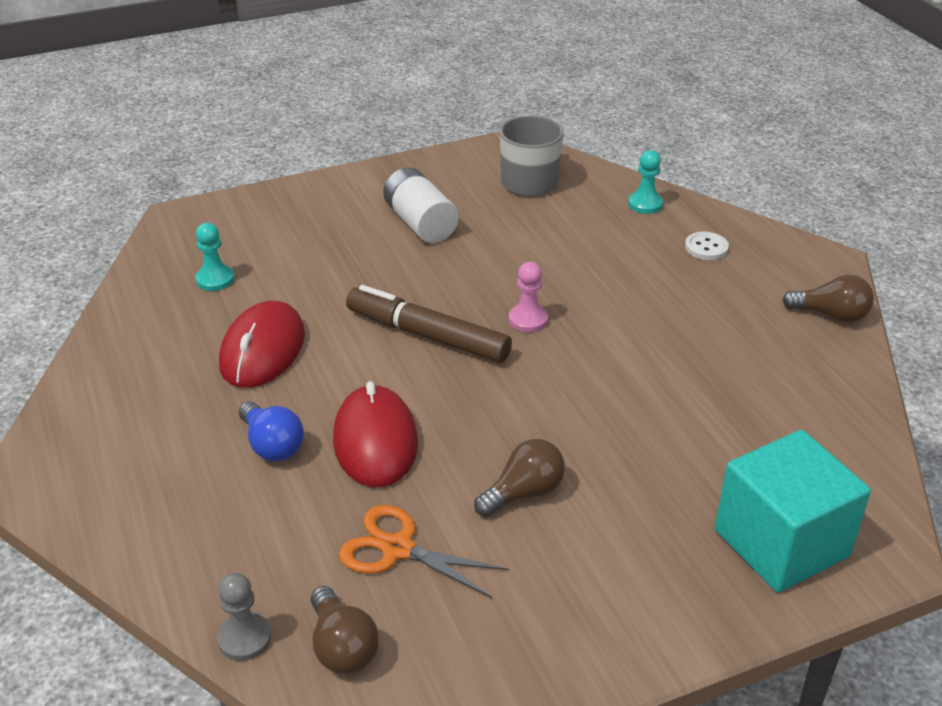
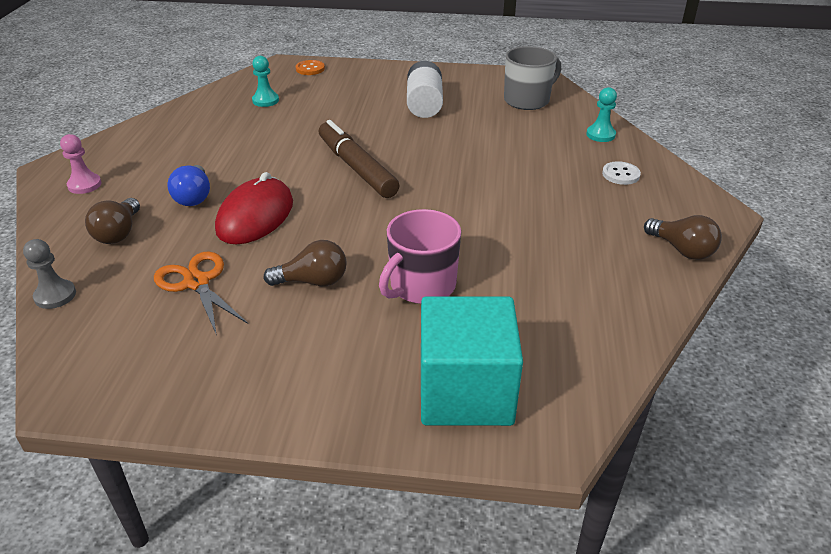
camera: 30 degrees right, 0 degrees up
red mouse [219,301,305,388] -> none
brown light bulb [311,586,379,674] -> brown light bulb moved to [85,198,140,244]
pink pawn [509,262,548,332] -> pink pawn moved to [60,134,102,194]
none -> orange button [296,60,325,75]
none -> pink mug [379,209,461,304]

